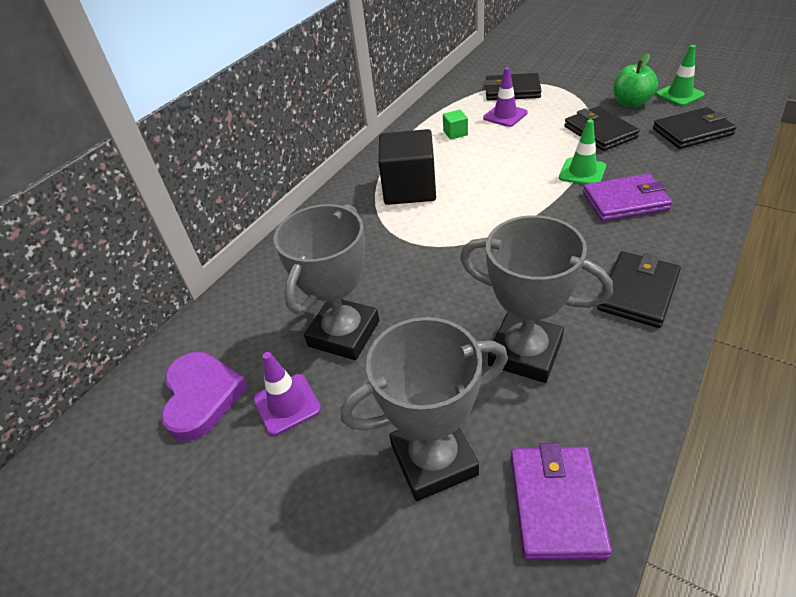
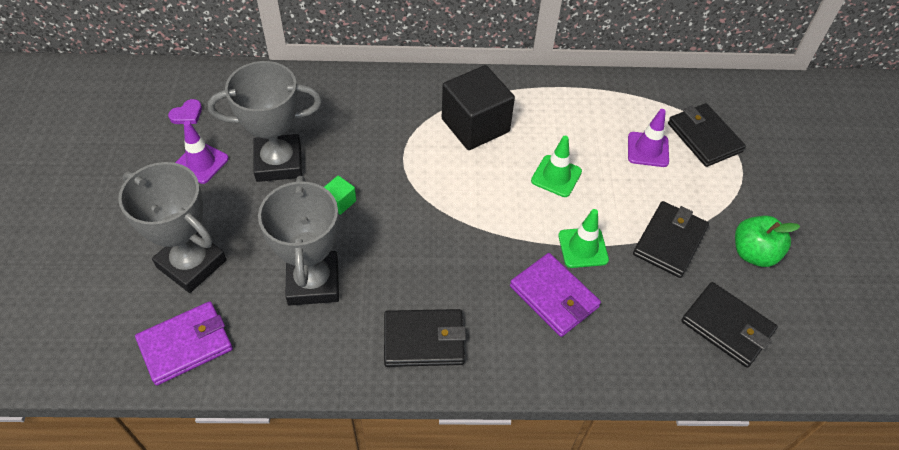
camera: 50 degrees right, 10 degrees up
purple heart [161,352,248,441] -> purple heart [168,99,202,124], size x0.48
green cube [443,110,468,140] -> green cube moved to [324,175,356,215]
green traffic cone [656,45,705,106] -> green traffic cone moved to [531,136,582,197]

